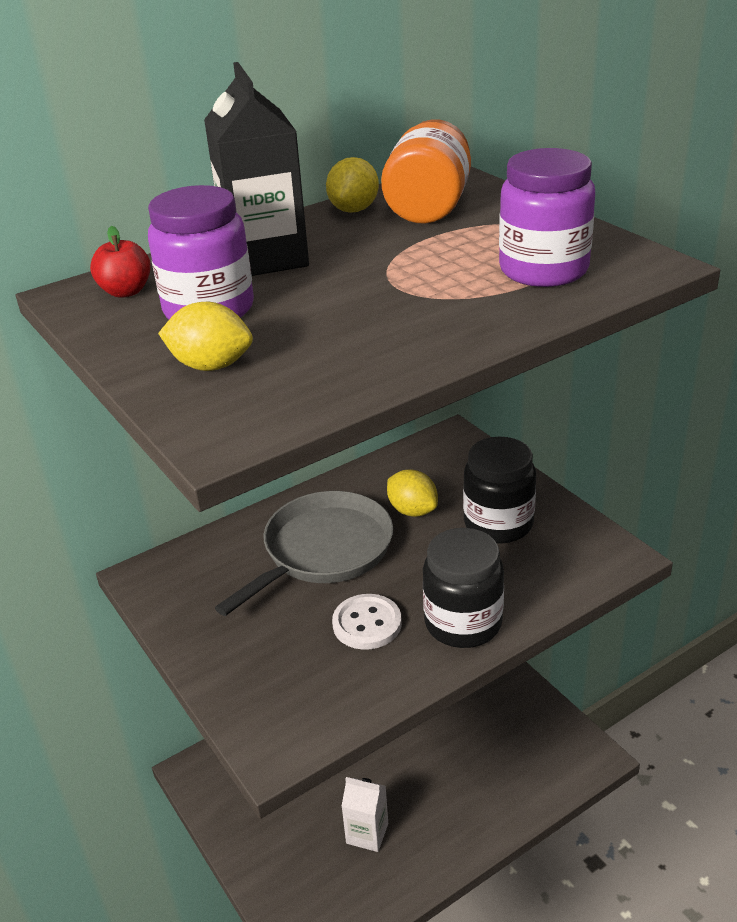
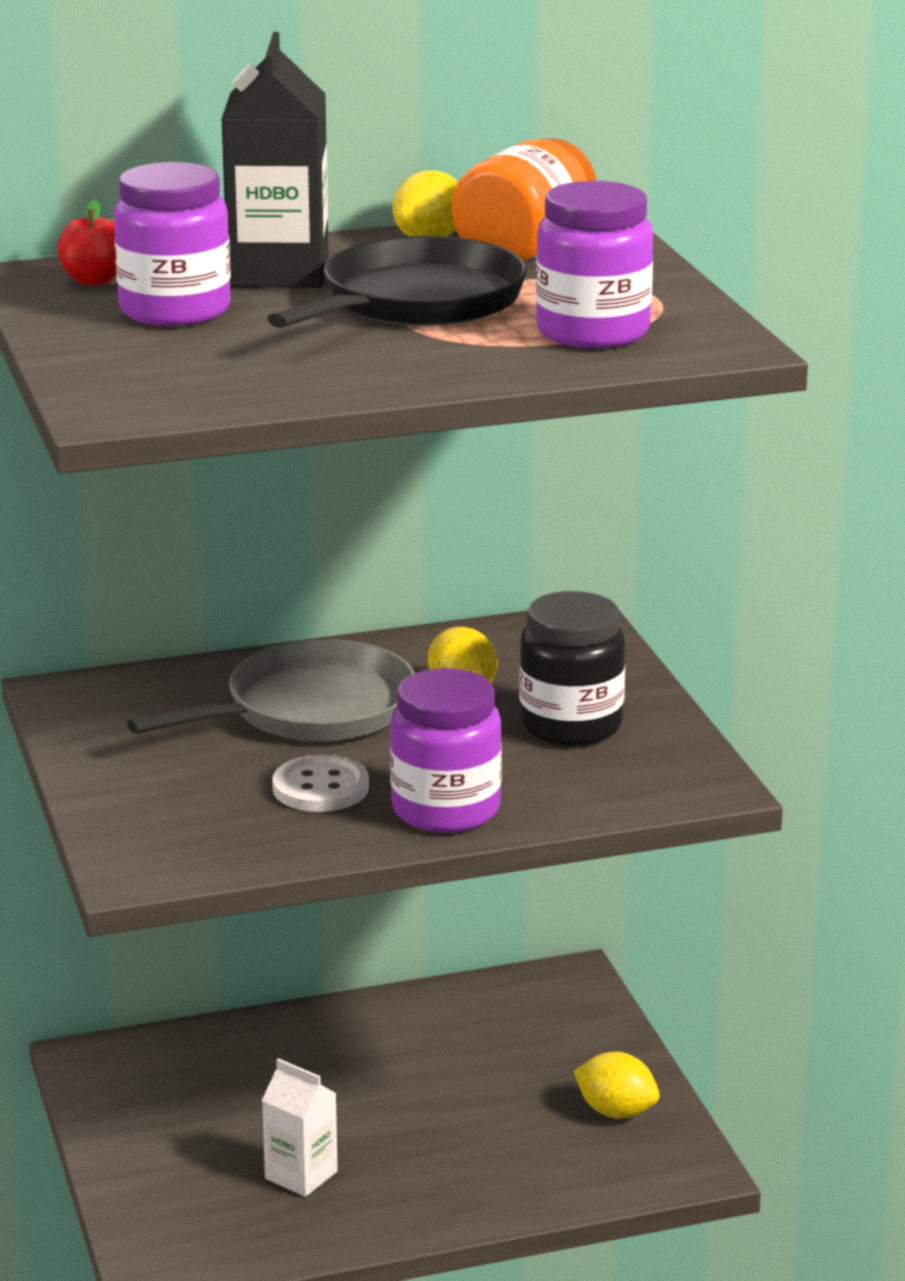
camera: 15 degrees right, 10 degrees down
yellow lemon [158,302,253,371] -> yellow lemon moved to [574,1051,660,1119]
black jar [423,528,504,648] -> purple jar [390,668,502,833]
none -> black pan [267,236,527,328]

